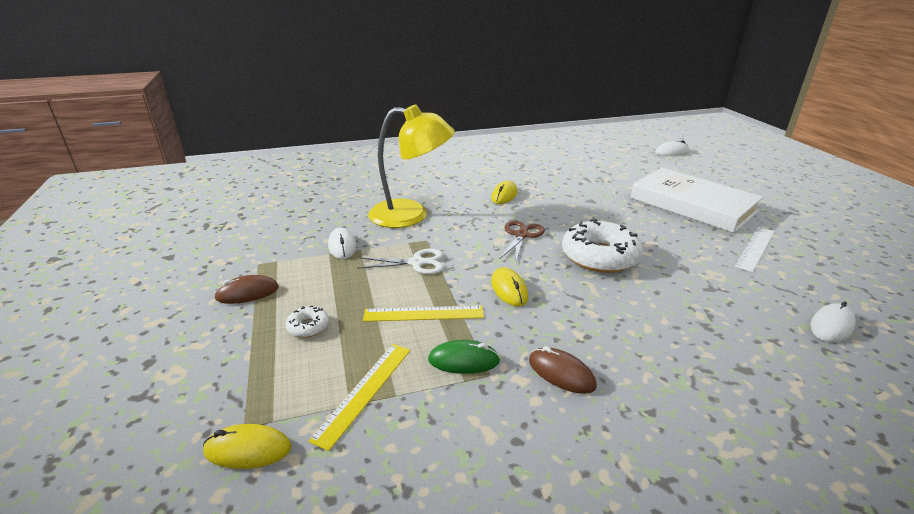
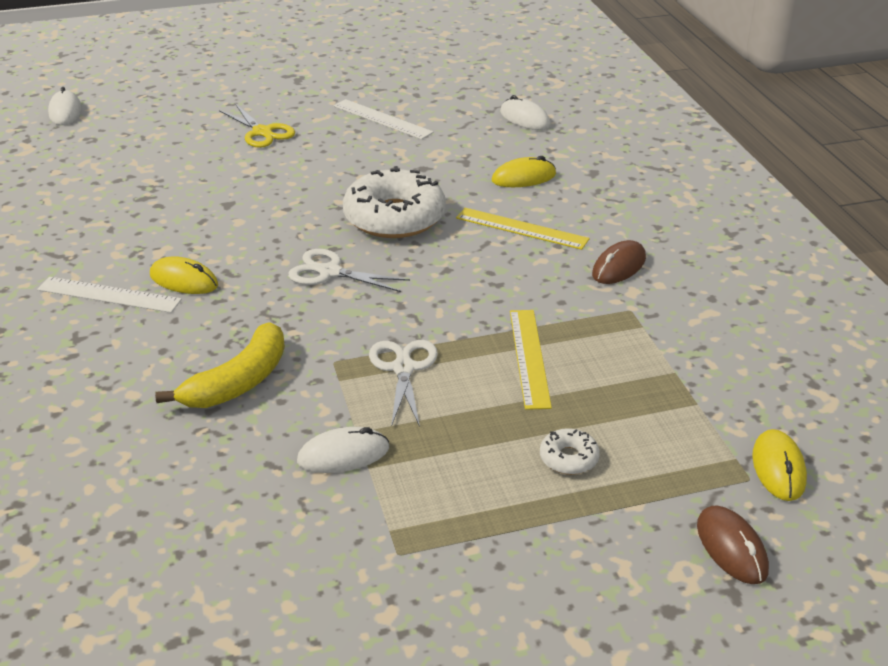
camera: 90 degrees left, 5 degrees up
brown mouse [214,275,279,304] -> brown mouse moved to [697,505,769,584]
yellow ruler [308,344,410,451] -> yellow ruler moved to [456,208,590,250]
yellow lamp [368,105,455,228] -> yellow banana [155,322,285,408]
green mouse [428,340,500,374] -> none
yellow mouse [491,268,528,306] -> yellow mouse moved to [492,156,556,187]
brown scissors [500,220,545,262] -> white scissors [288,249,410,292]
white book [631,167,764,233] -> yellow scissors [219,104,295,148]
none -> white ruler [37,277,182,313]

